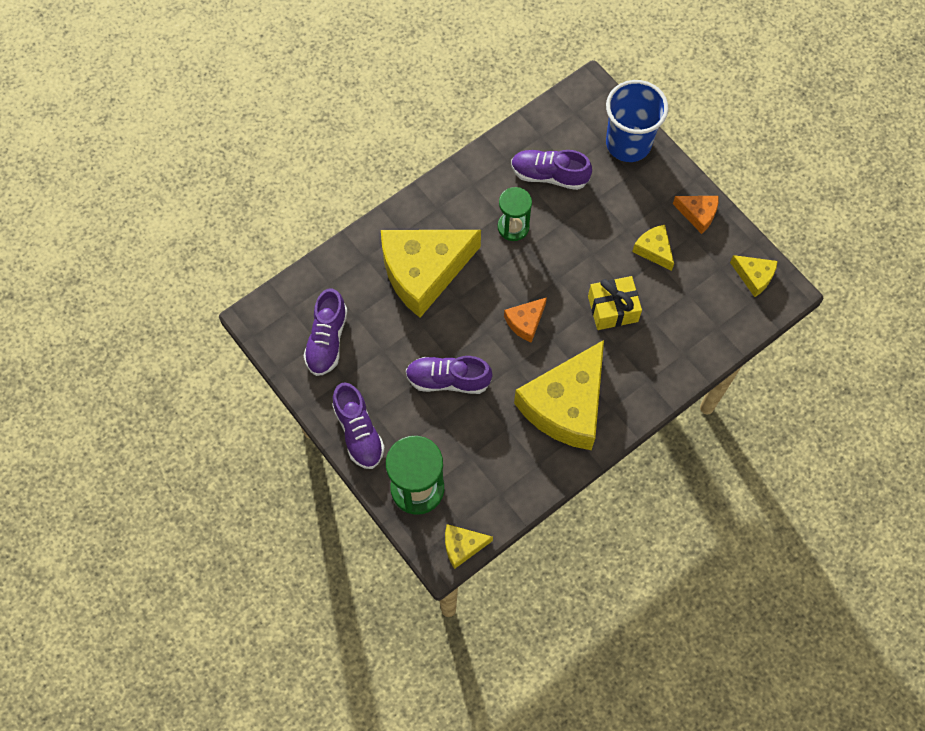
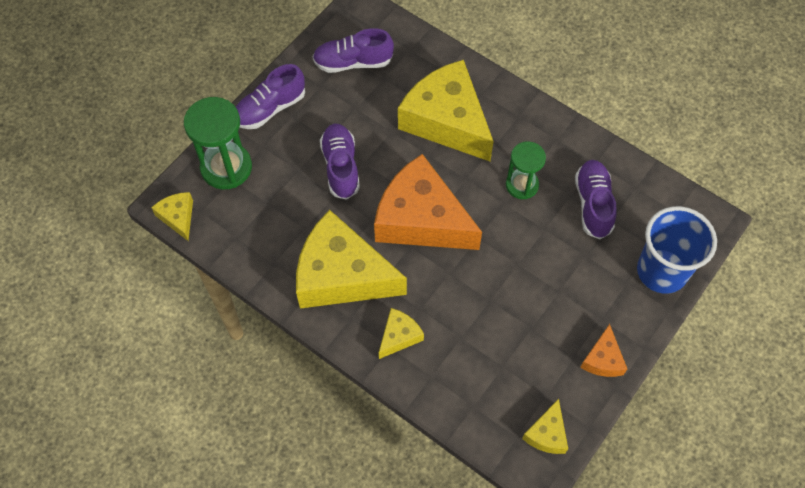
camera: 75 degrees right, 5 degrees down
orange cheese [504,297,547,343] -> orange cheese [374,154,482,250], size x2.25
yellow gift [588,276,642,330] -> none
yellow cheese [632,225,674,271] -> yellow cheese moved to [379,308,424,359]

